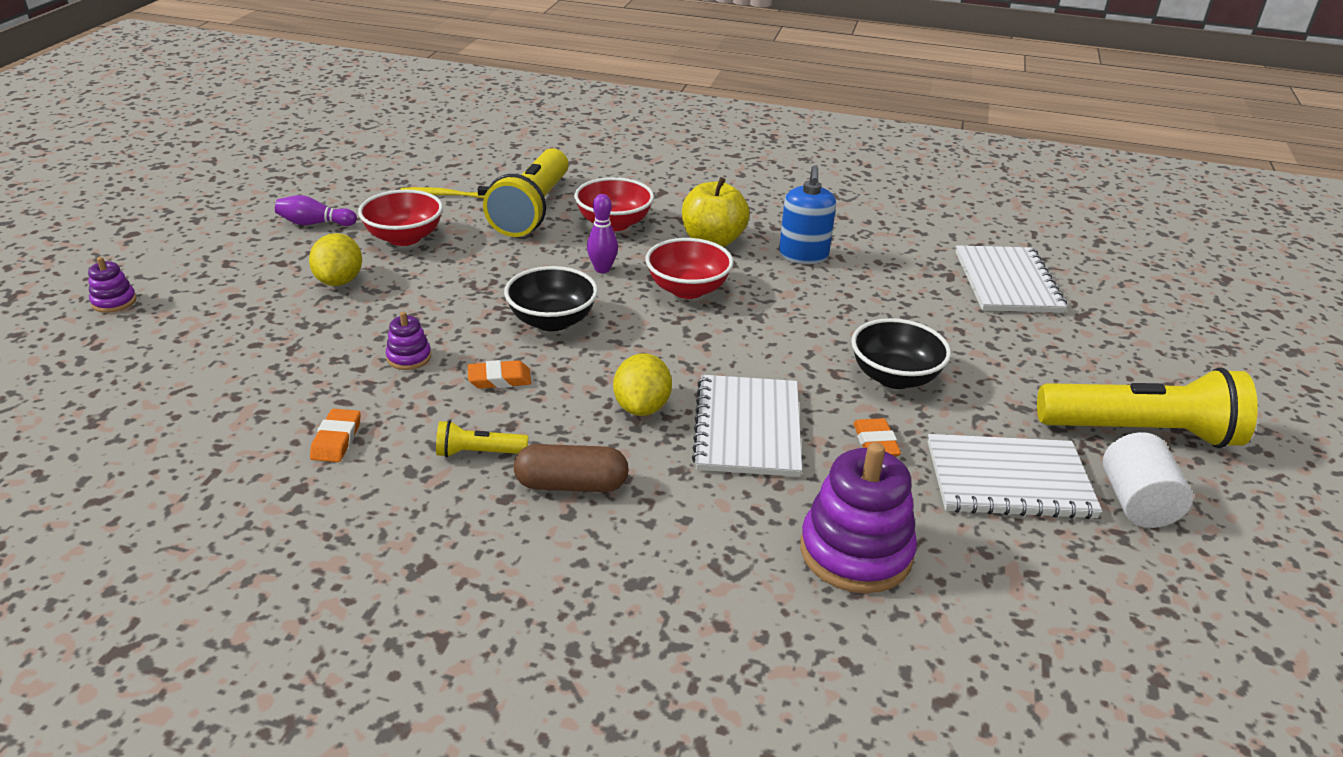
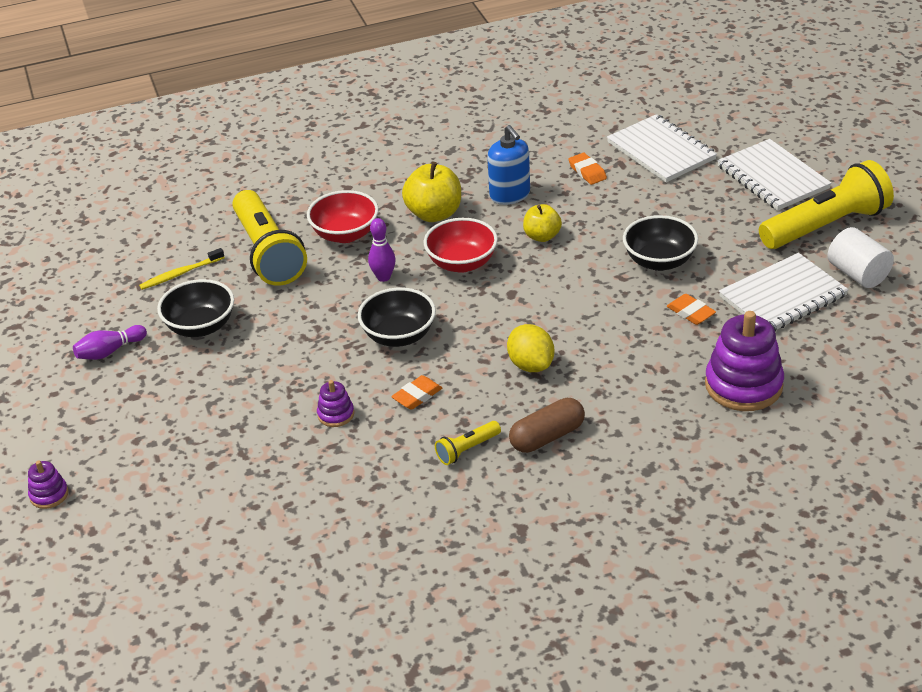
camera: 30 degrees left, 5 degrees up
yellow lemon [309,233,362,286] -> none
orange eraser [310,409,361,462] -> orange eraser moved to [568,153,607,185]
red bowl [358,190,443,246] -> black bowl [157,279,234,337]
white notebook [692,375,802,477] -> white notebook moved to [717,139,832,211]
none -> yellow apple [523,204,562,242]

